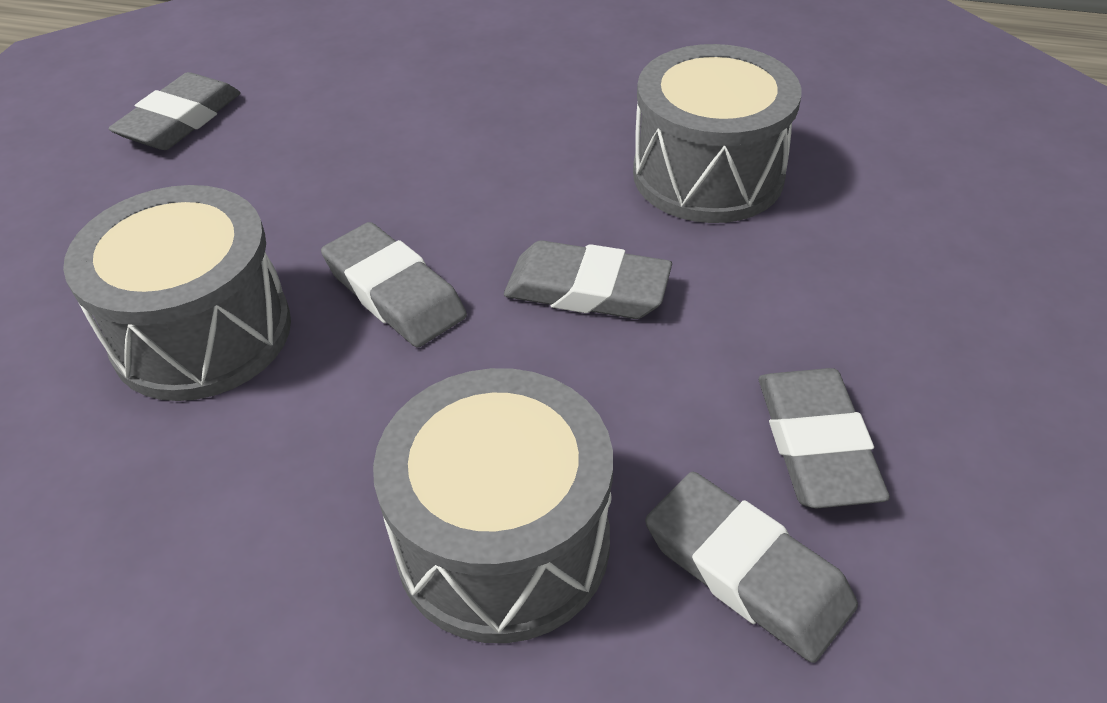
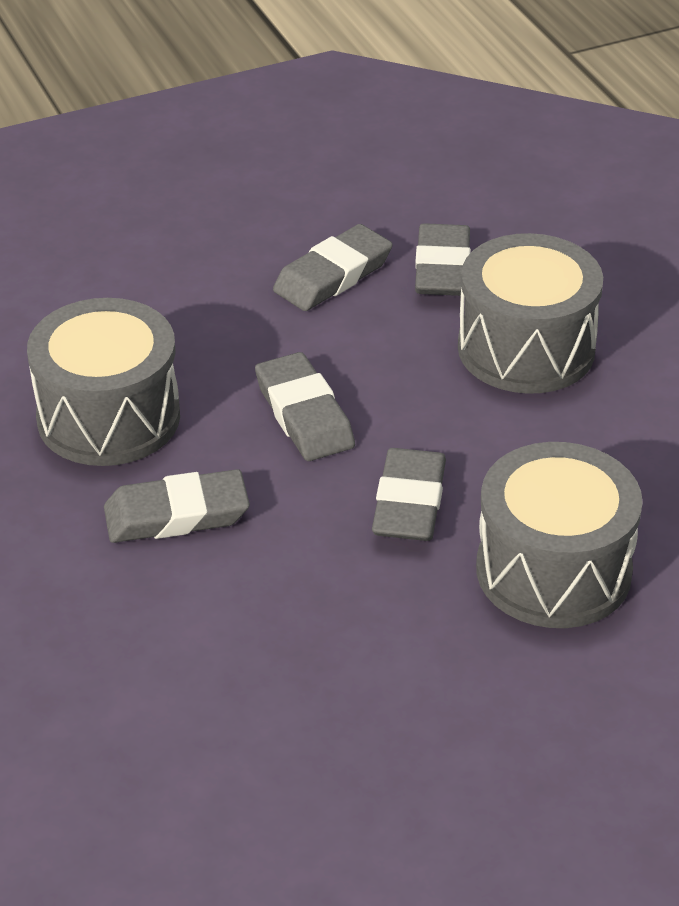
camera: 130 degrees left, 5 degrees down
grey eraser [108,72,241,150] -> grey eraser moved to [104,469,250,543]

